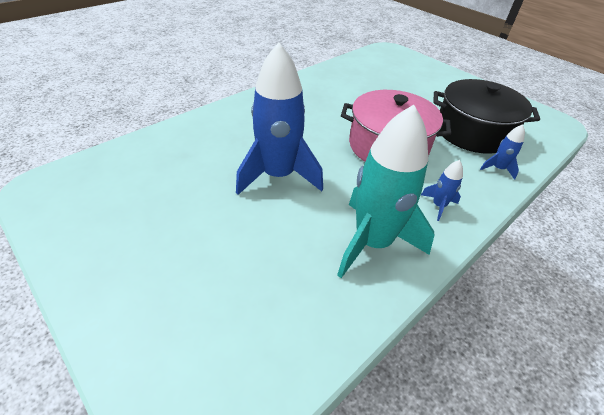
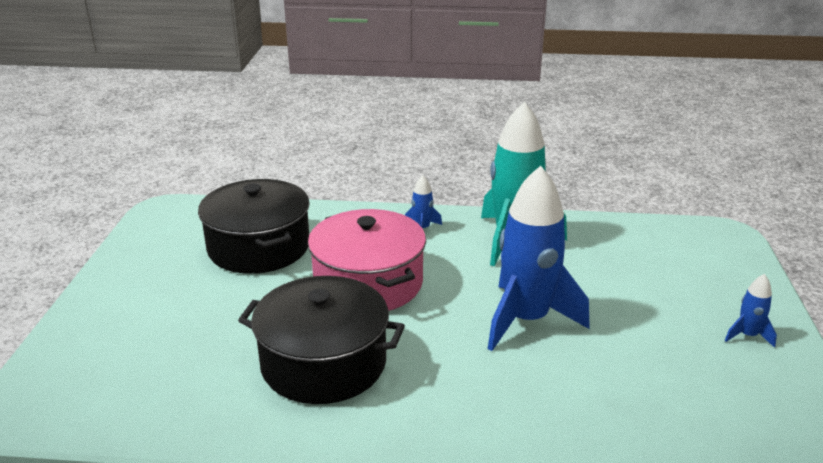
camera: 130 degrees left, 15 degrees down
blue rocket [480,125,525,180] -> blue rocket moved to [725,274,777,348]
none -> black pot [238,276,405,404]

